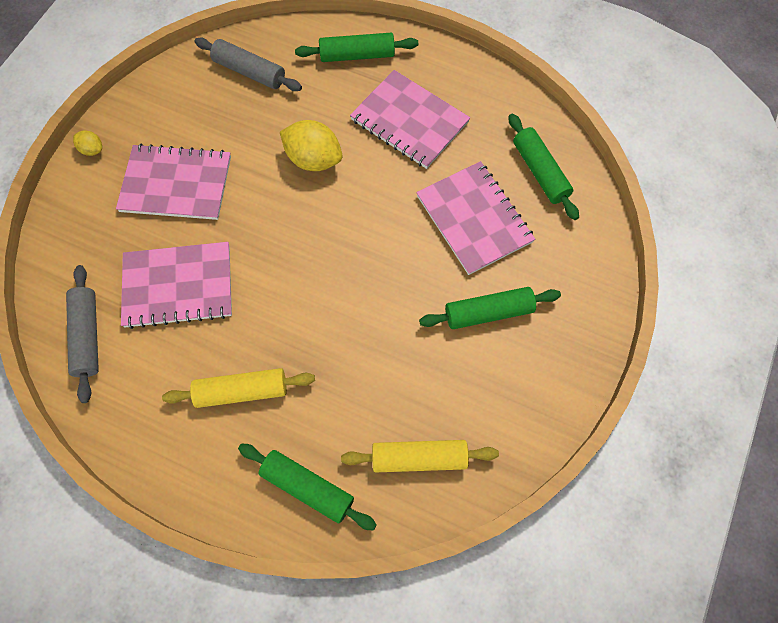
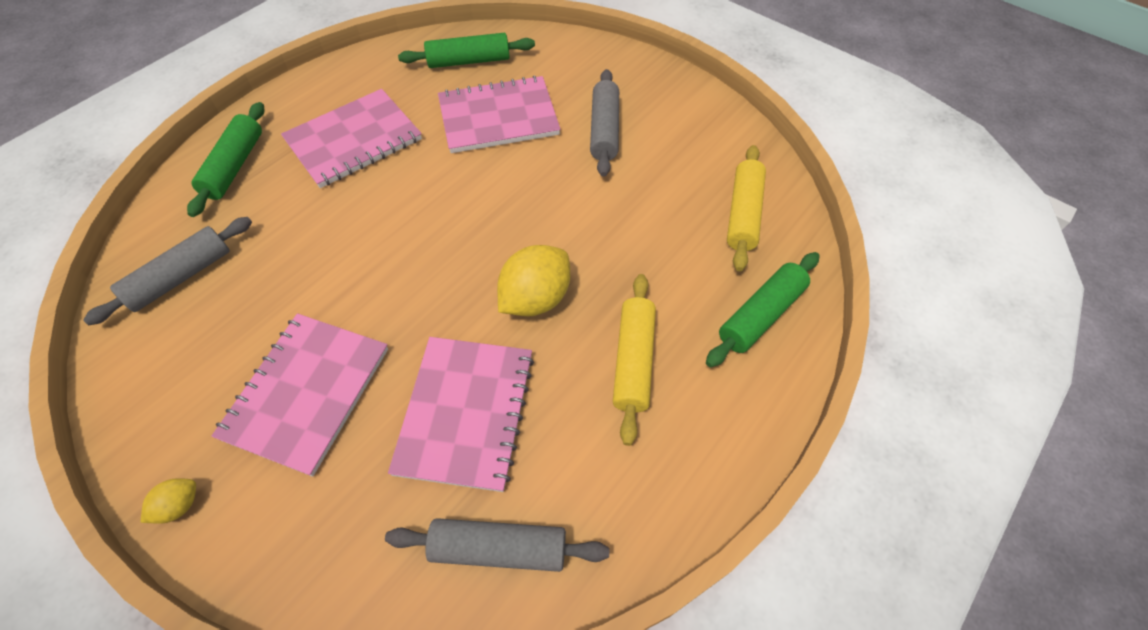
camera: 75 degrees left, 10 degrees down
yellow lemon [280,120,343,171] -> yellow lemon moved to [497,245,570,316]
green rolling pin [419,287,561,329] -> grey rolling pin [590,69,619,177]

